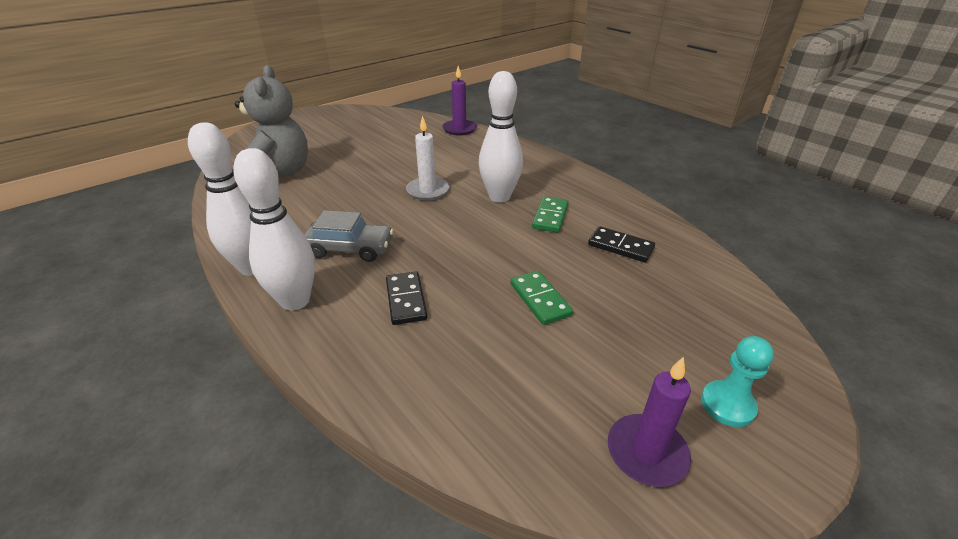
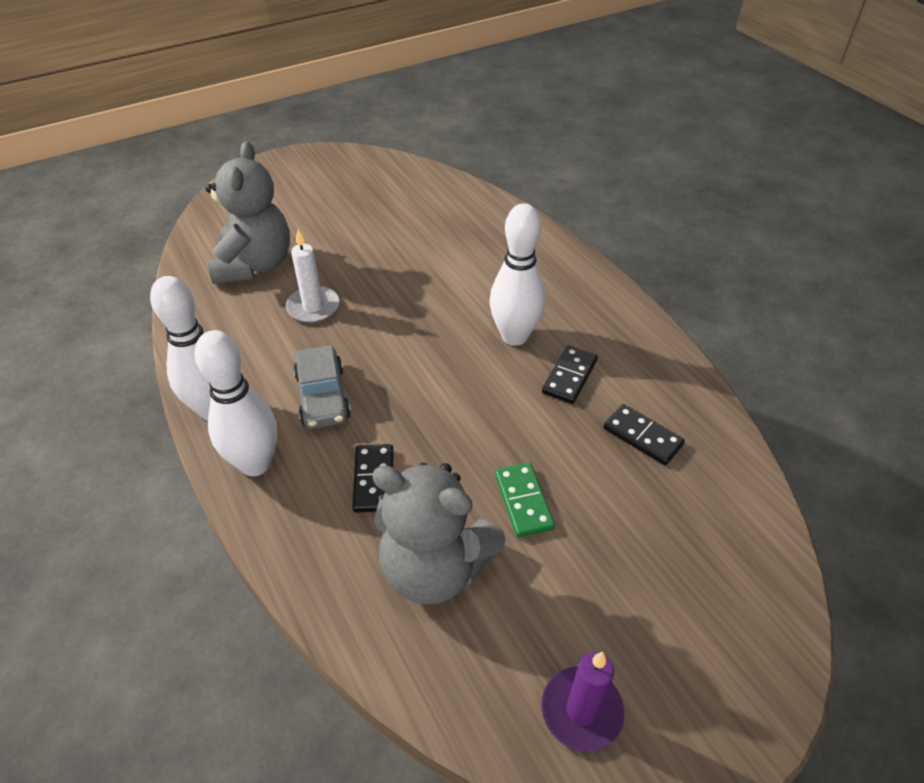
camera: 10 degrees right, 10 degrees up
grey car [304,210,394,262] -> grey car turned 60 degrees clockwise [293,345,351,429]
white candle [406,115,449,200] -> white candle moved to [286,230,340,323]
purple candle [442,66,477,135] -> none
green domino [532,196,569,233] -> black domino [542,346,598,404]
turquoise pawn [701,336,774,427] -> none
none -> grey teddy bear [372,462,506,605]

